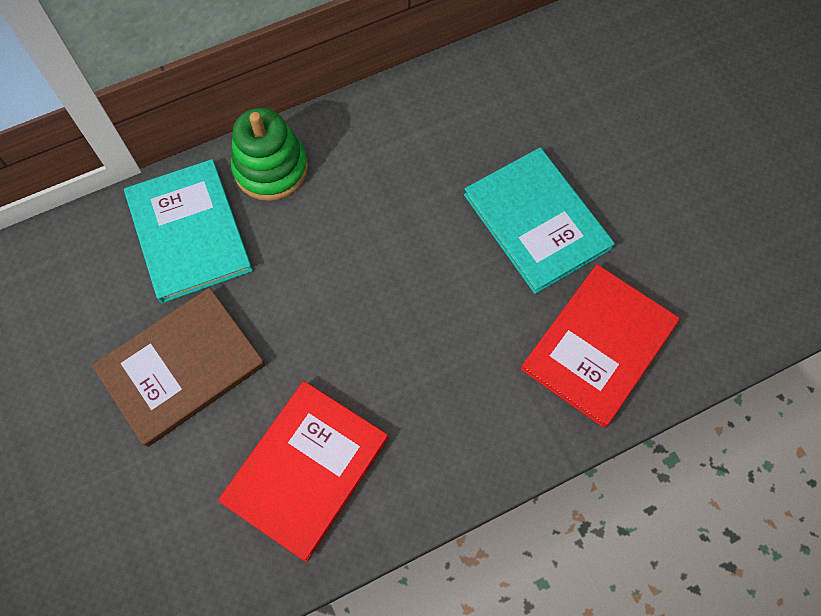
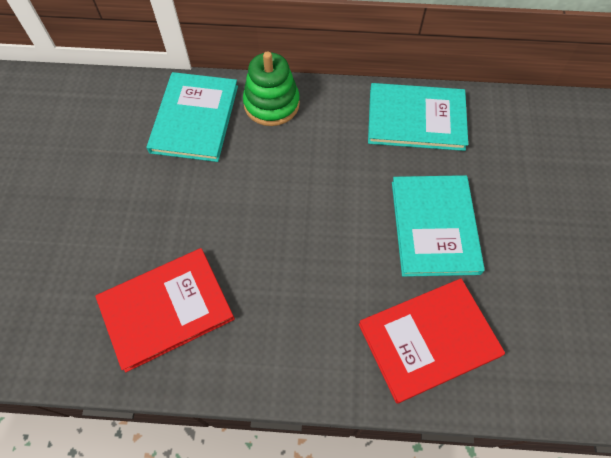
camera: 30 degrees right, 5 degrees down
brown book [92,288,265,447] -> none
none -> turquoise book [368,83,468,151]

